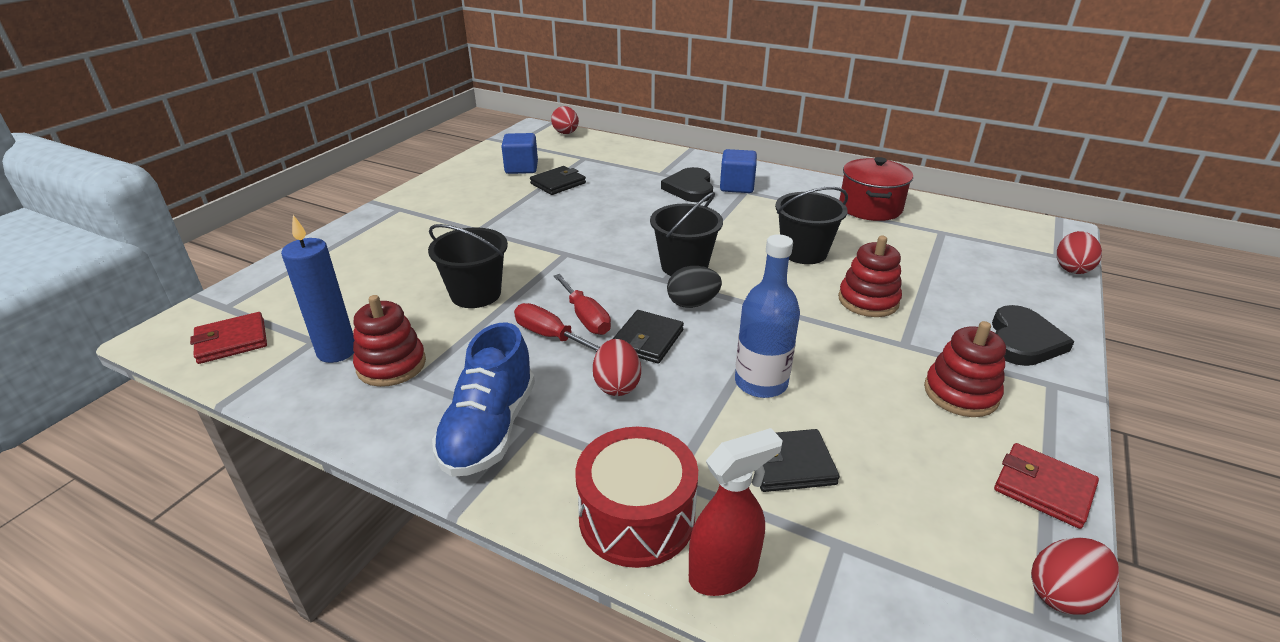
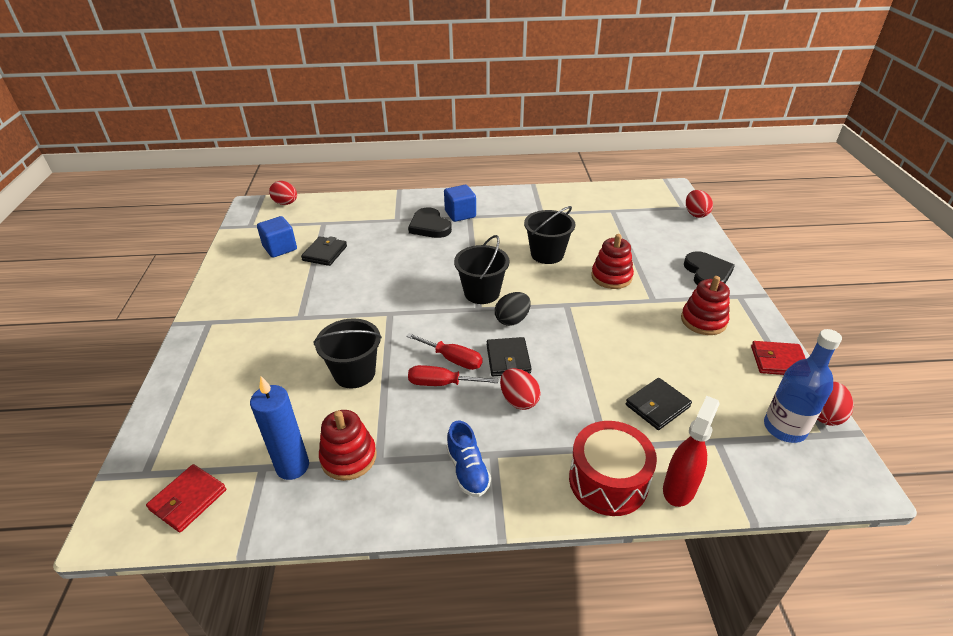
camera: 30 degrees left, 5 degrees up
blue shoe [432,322,535,477] -> blue shoe [446,420,491,497], size x0.62
blue bottle [735,234,800,398] -> blue bottle moved to [764,329,842,443]
red pot [839,157,913,221] -> none

